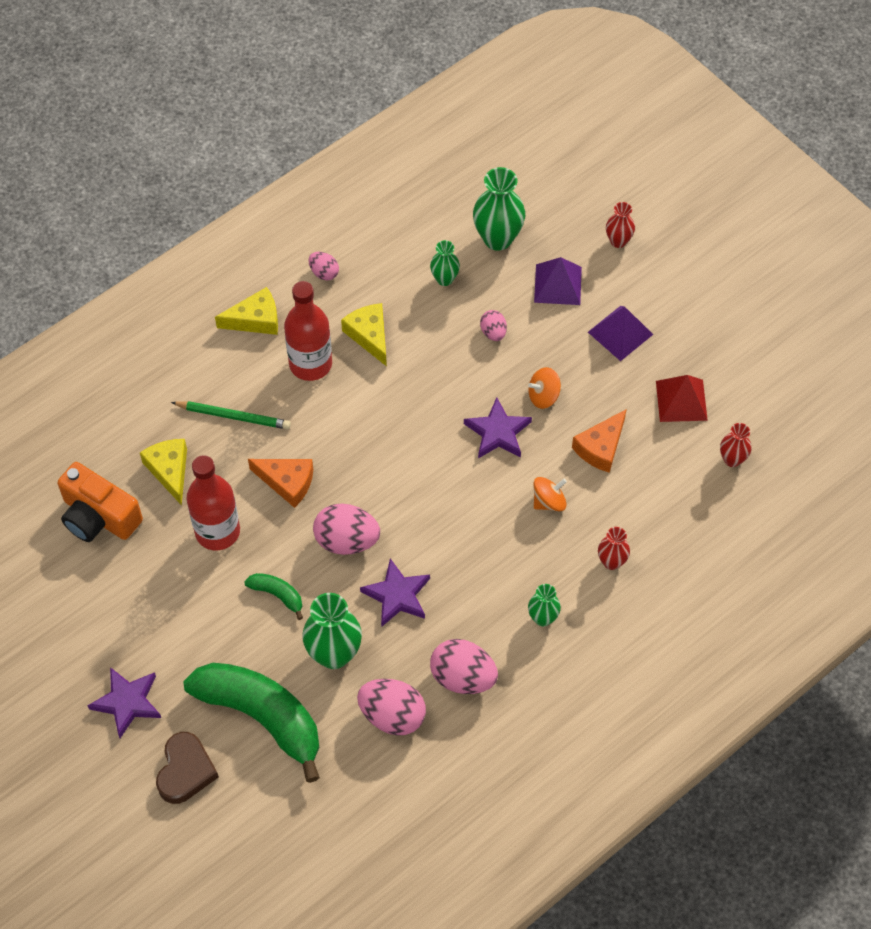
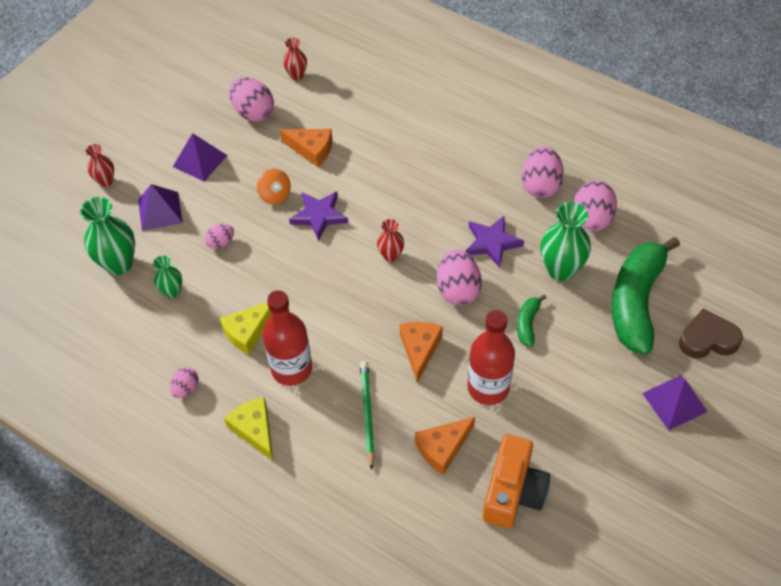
camera: 105 degrees left, 5 degrees down
purple star [87,667,161,738] -> purple pyramid [642,375,708,431]
yellow cheese [140,439,187,506] -> orange cheese [415,417,475,475]
green vase [528,584,561,626] -> none
orange spinning top [533,477,567,511] -> none
red vase [598,527,630,570] -> red vase moved to [377,219,404,262]
red pyramid [656,375,708,422] -> pink egg [229,77,274,122]

